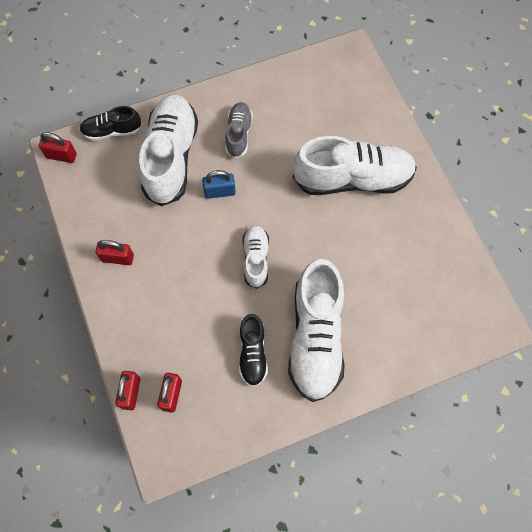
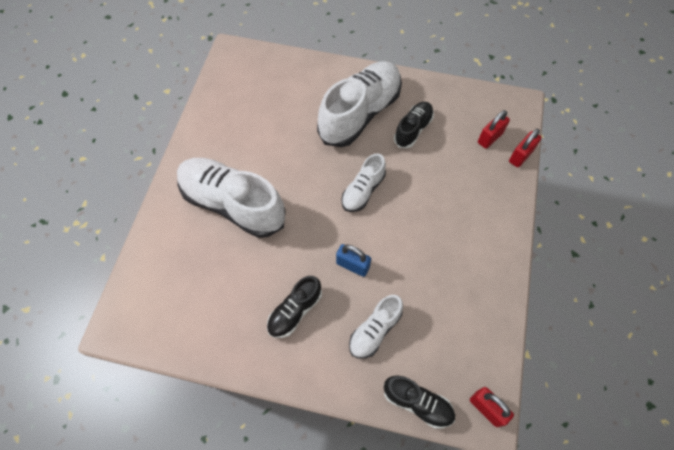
camera: 145 degrees left, 5 degrees down
red padlock [95,240,134,265] -> none
white shoe [139,94,198,207] -> white shoe [349,295,403,358], size x0.52
grey shoe [225,102,253,158] -> black shoe [267,276,322,338]

